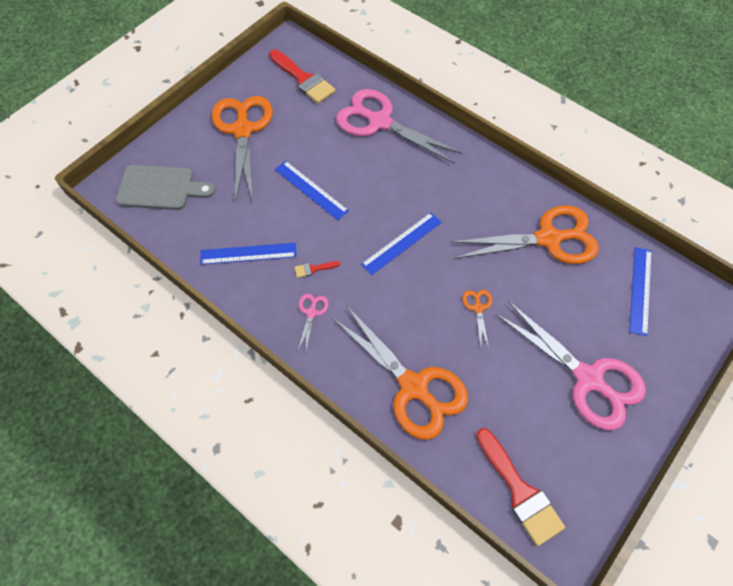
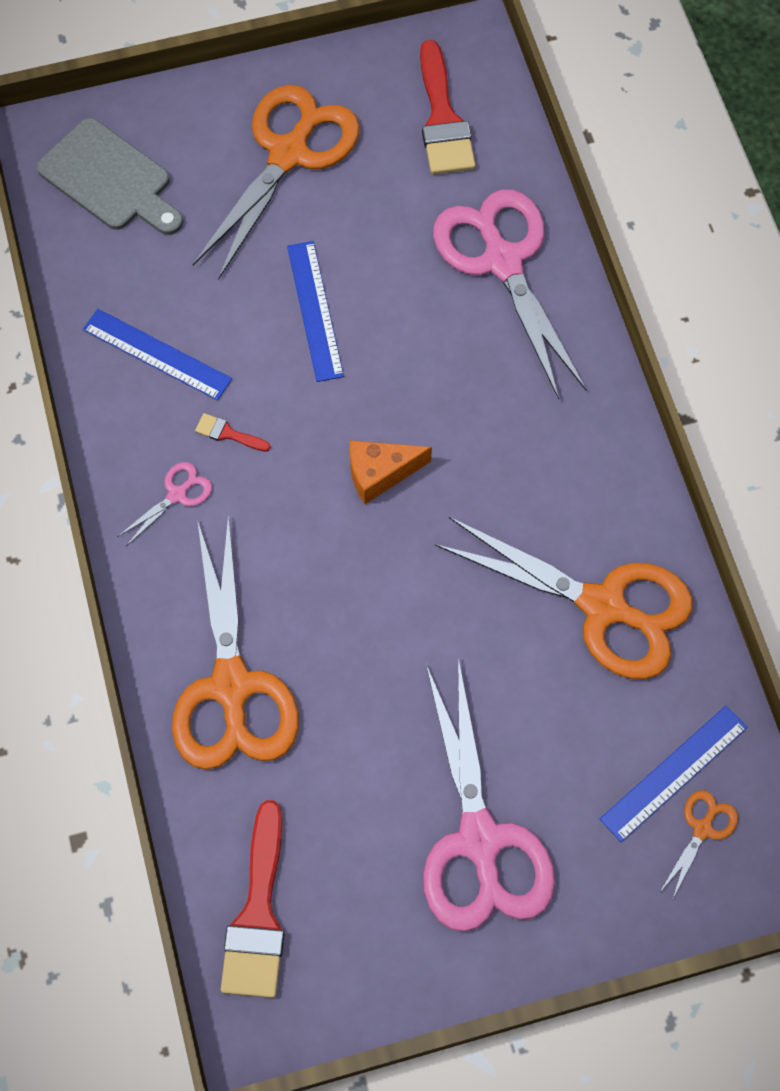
camera: 35 degrees right, 5 degrees up
blue ruler [361,212,442,276] -> orange cheese [350,440,432,504]
orange scissors [462,290,492,349] -> orange scissors moved to [660,790,738,900]

